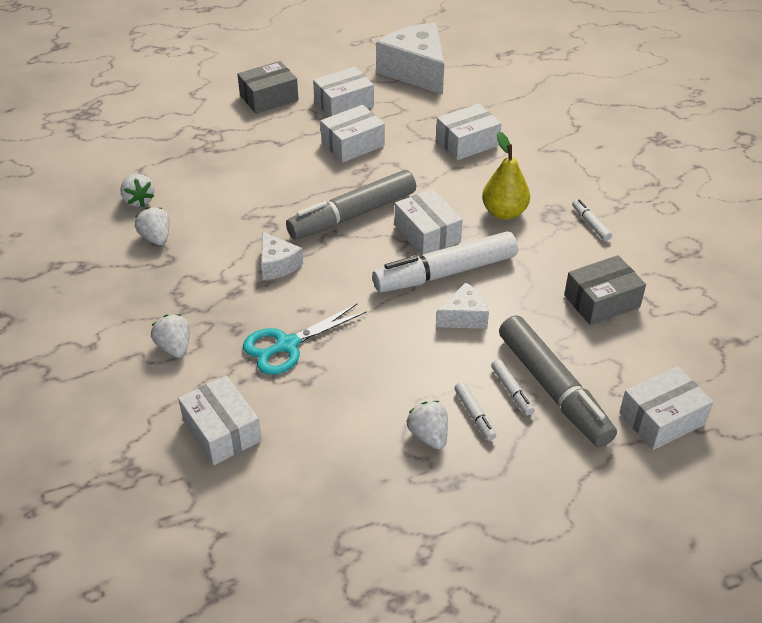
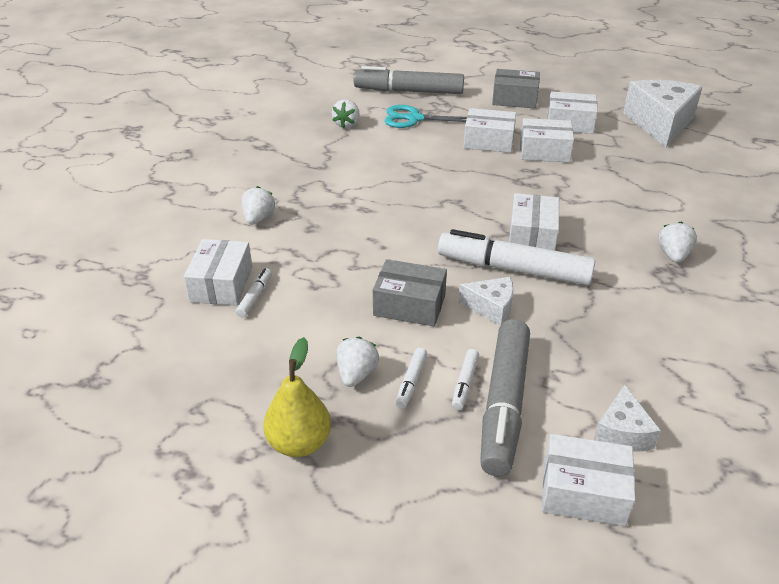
camera: 40 degrees right, 5 degrees down
white strawberry [135,207,170,245] -> white strawberry moved to [658,221,697,263]
turquoise scissors [243,304,366,375] -> turquoise scissors moved to [385,105,467,128]
white cheese [261,232,303,280] -> white cheese moved to [594,385,661,452]
grey marker [286,170,416,239] -> grey marker moved to [354,66,464,94]
white box [436,104,501,160] -> white box moved to [464,108,516,153]
yellow pear [482,132,530,220] -> yellow pear moved to [264,337,331,457]
grey box [564,255,646,325] -> grey box moved to [373,259,447,327]
white marker [572,199,612,241] -> white marker moved to [236,268,272,317]

